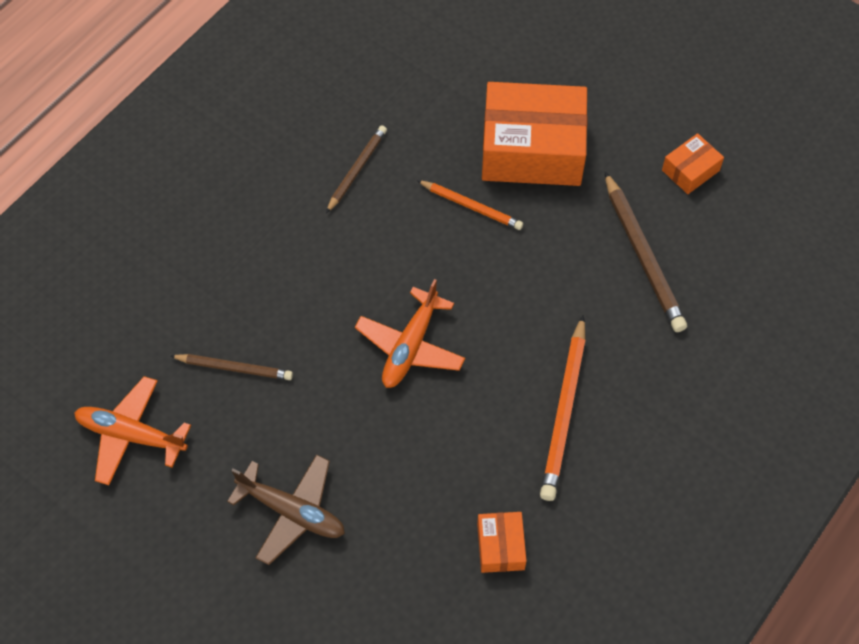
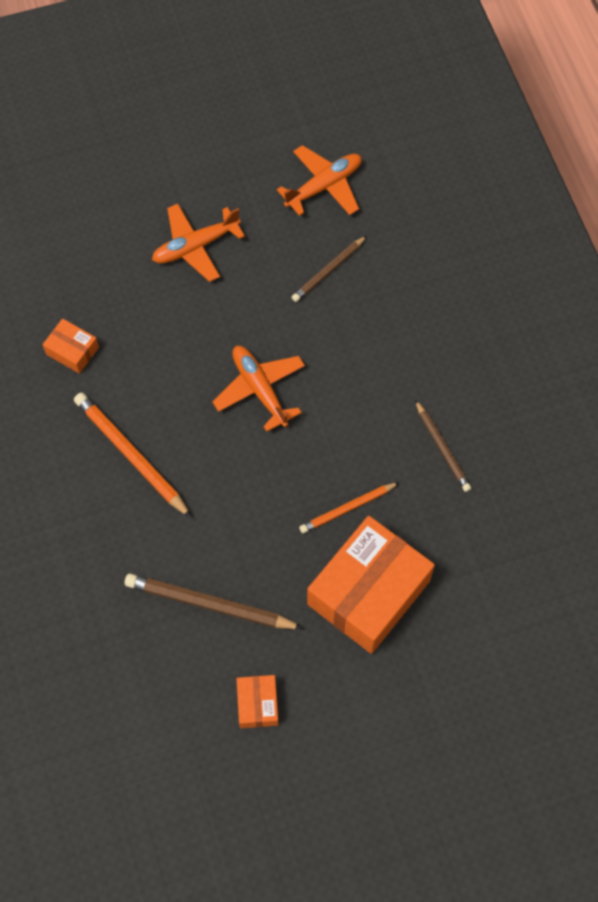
camera: 125 degrees right, 5 degrees up
brown plane [227,454,345,565] -> orange plane [152,204,245,282]

